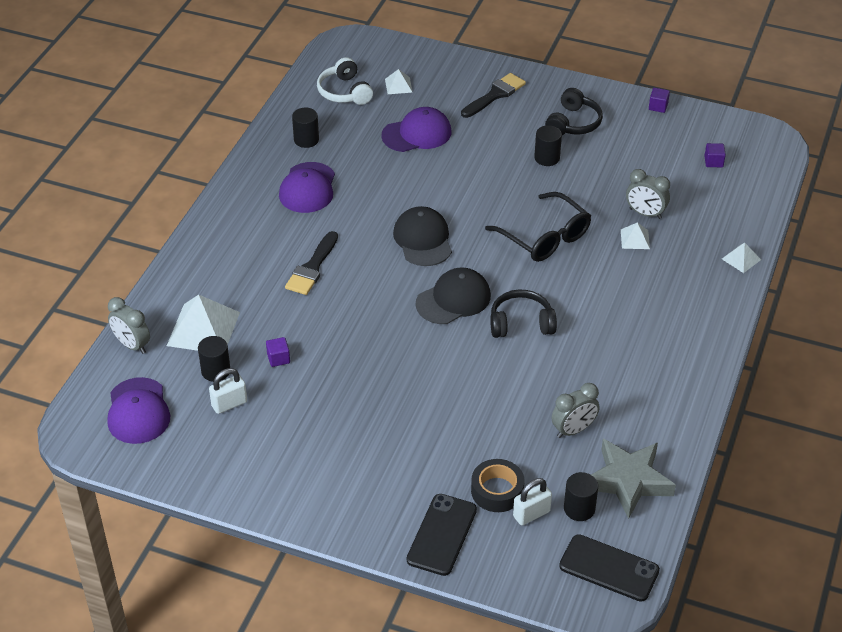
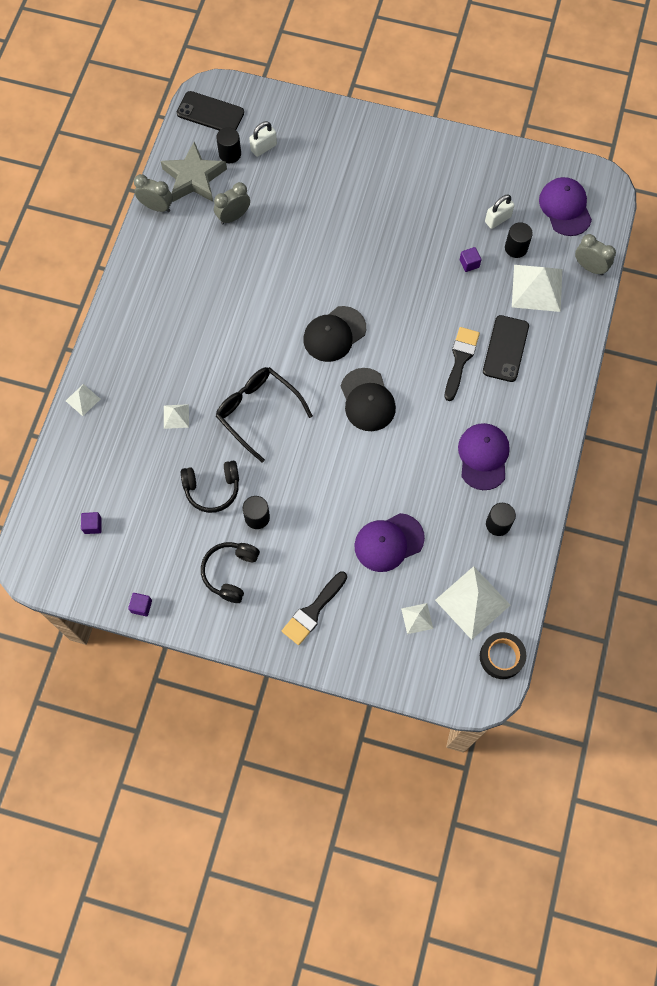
camera: 175 degrees right, 25 degrees up
white headphones [317,57,373,105] -> white pyramid [435,566,510,640]
black phone [407,494,477,576] -> black phone moved to [483,315,529,382]
black tape [471,459,524,512] -> black tape moved to [480,632,526,679]
black headphones [490,290,557,338] -> black headphones moved to [181,461,239,513]
grey clock [626,169,670,219] -> grey clock moved to [134,174,173,212]

